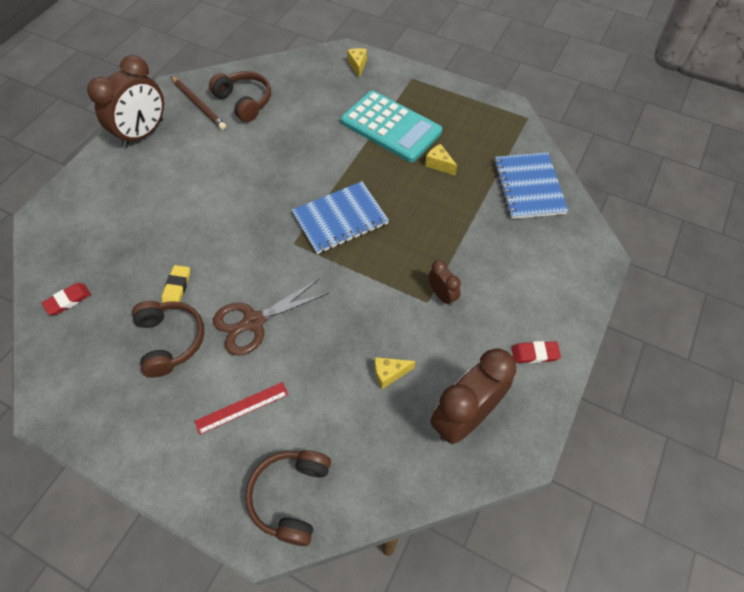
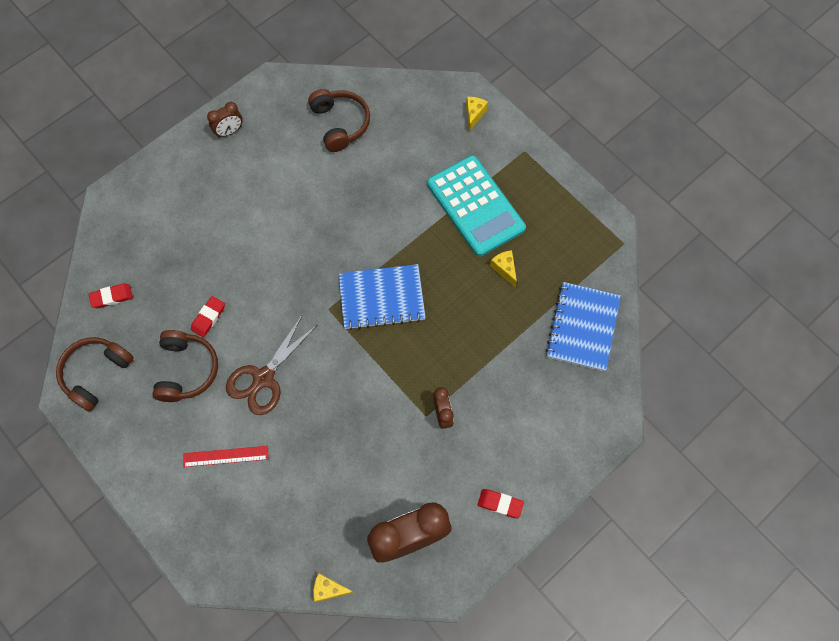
camera: 20 degrees right, 10 degrees up
brown clock [87,55,164,148] -> brown clock [207,102,243,138], size x0.49
yellow eraser [162,265,190,303] -> red eraser [191,296,225,337]
brown pencil [171,76,226,130] -> none
brown scissors [213,278,329,356] -> brown scissors turned 45 degrees counterclockwise [226,314,318,415]
brown headphones [245,450,331,546] -> brown headphones moved to [56,337,134,412]
yellow cheese [375,357,415,389] -> yellow cheese moved to [313,573,354,602]

